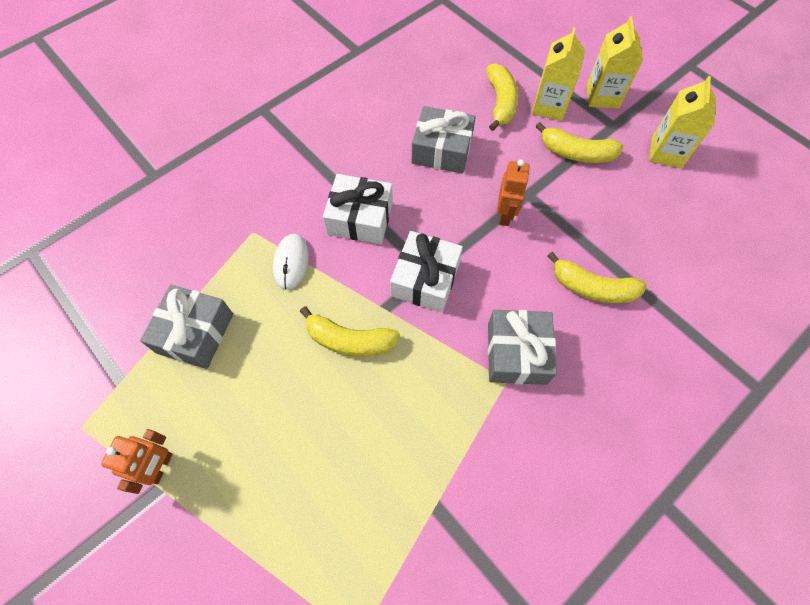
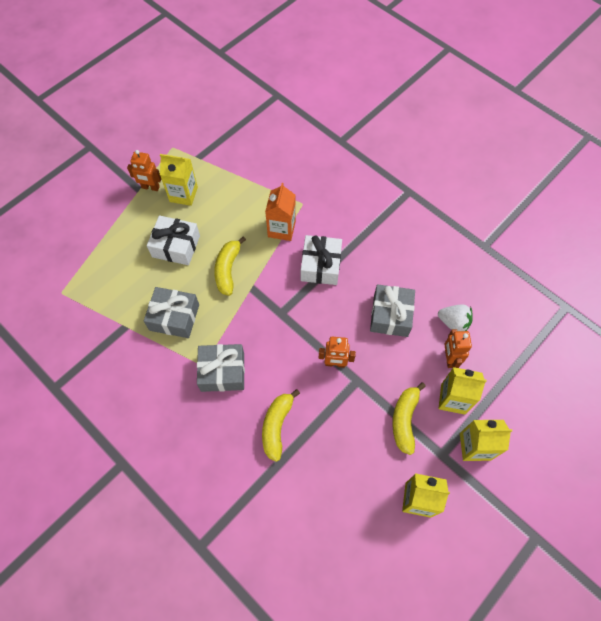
camera: 85 degrees right, 0 degrees up
grey gift [140,285,233,369] -> grey gift moved to [144,287,199,338]
white mouse [273,234,309,290] -> orange carton [265,183,296,241]
white gift [390,231,463,312] -> white gift moved to [147,215,200,265]
yellow banana [486,63,518,131] -> orange robot [444,329,472,368]
none -> yellow carton [160,154,198,206]
none -> white strawberry [438,304,473,331]

